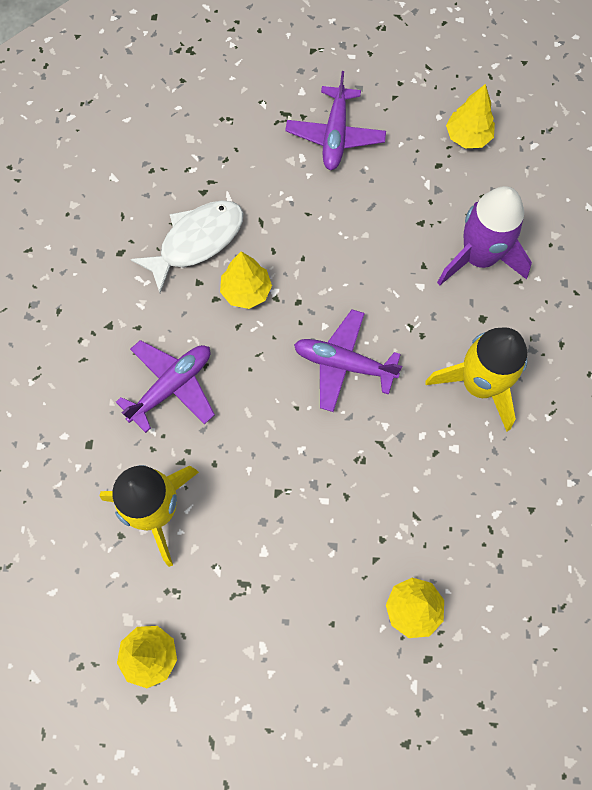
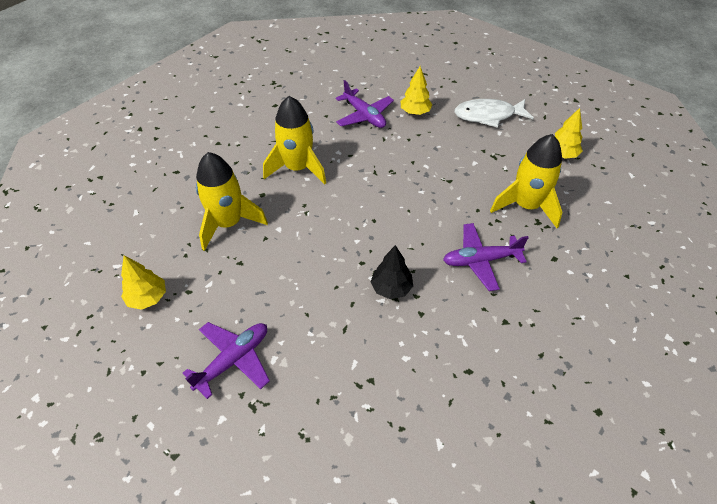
camera: 145 degrees left, 20 degrees down
white fish [131,200,243,293] -> white fish moved to [454,99,534,128]
yellow tree [220,251,272,309] -> black tree [371,245,413,299]
purple plane [294,310,402,412] -> purple plane moved to [336,80,394,128]
purple rocket [437,186,532,285] -> yellow rocket [196,152,268,251]

